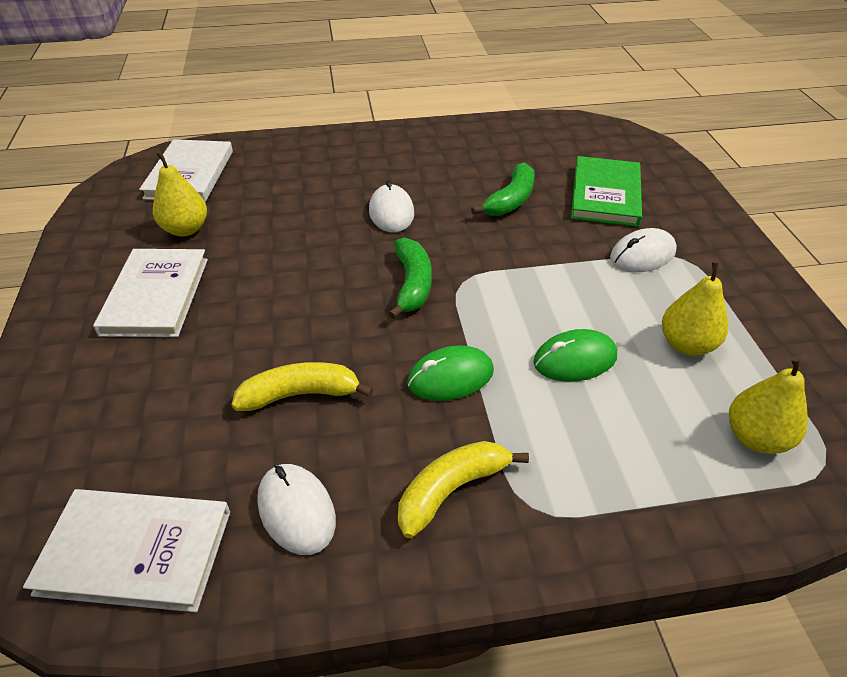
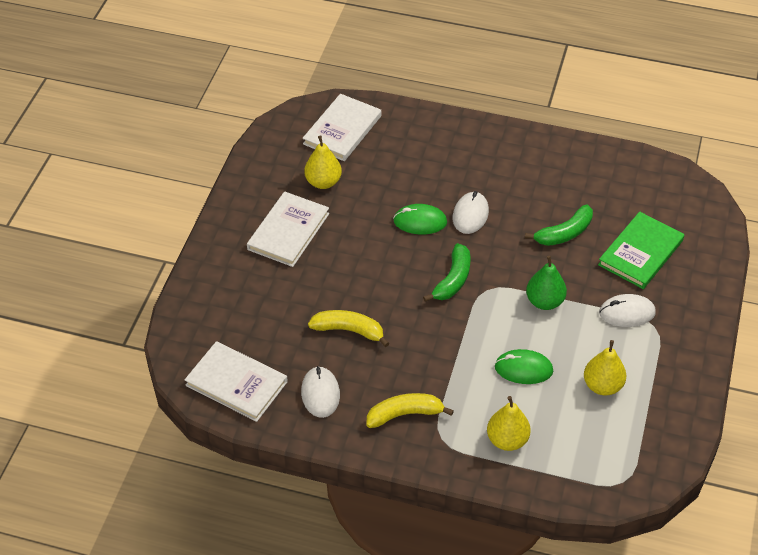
camera: 25 degrees right, 5 degrees up
green mouse [407,345,494,401] -> green mouse moved to [393,204,447,235]
yellow pear [729,356,808,454] -> yellow pear moved to [487,396,531,451]
none -> green pear [526,256,567,310]

